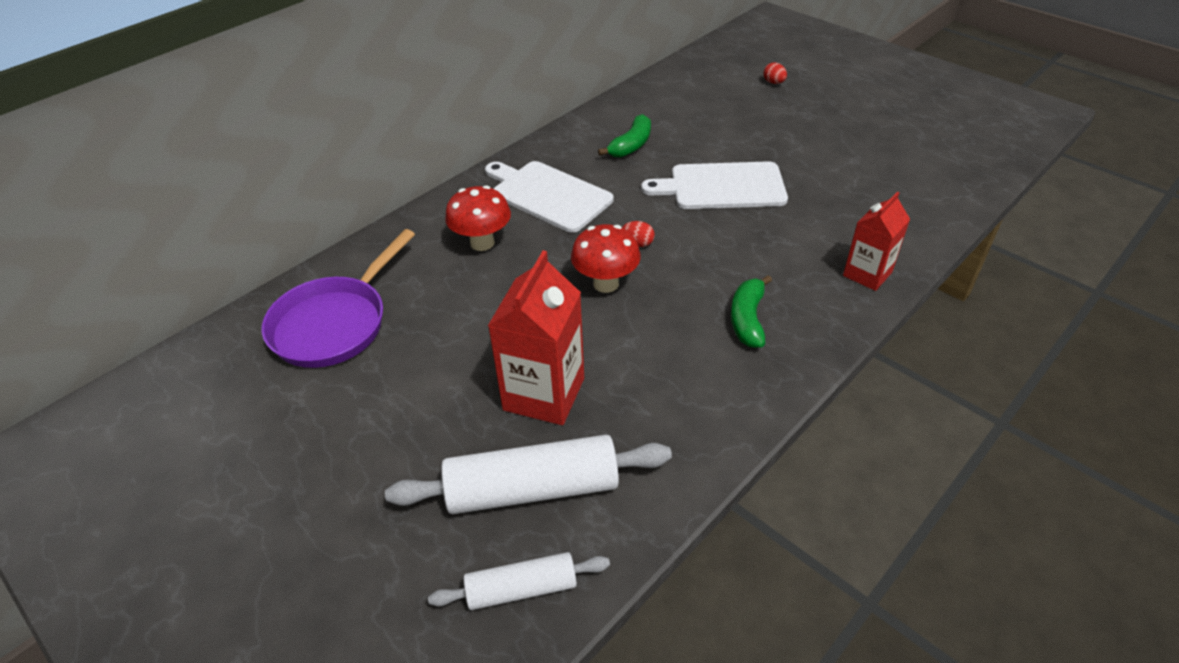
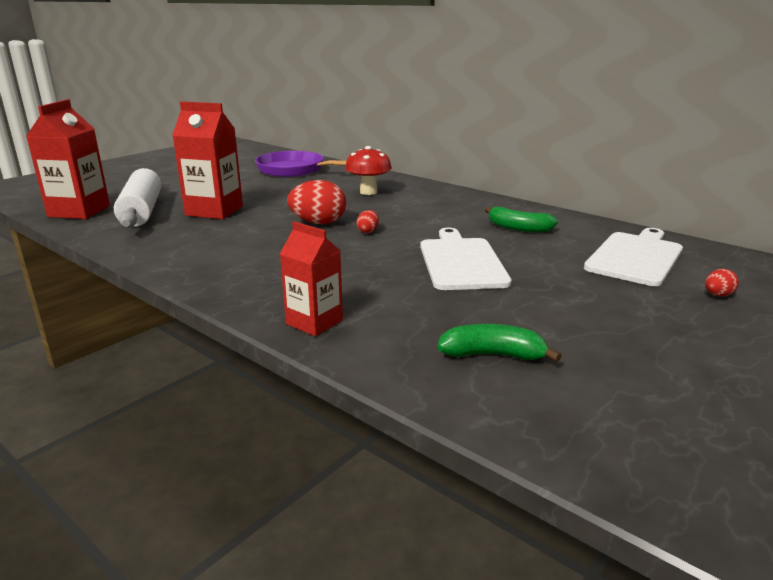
camera: 85 degrees right, 20 degrees down
white rolling pin [428,552,610,610] -> red carton [26,99,110,219]
white cutting board [485,161,614,233] -> white cutting board moved to [584,228,683,286]
red mushroom [571,224,641,293] -> red egg [287,180,346,224]
green banana [731,275,772,348] -> green banana moved to [437,324,561,362]

